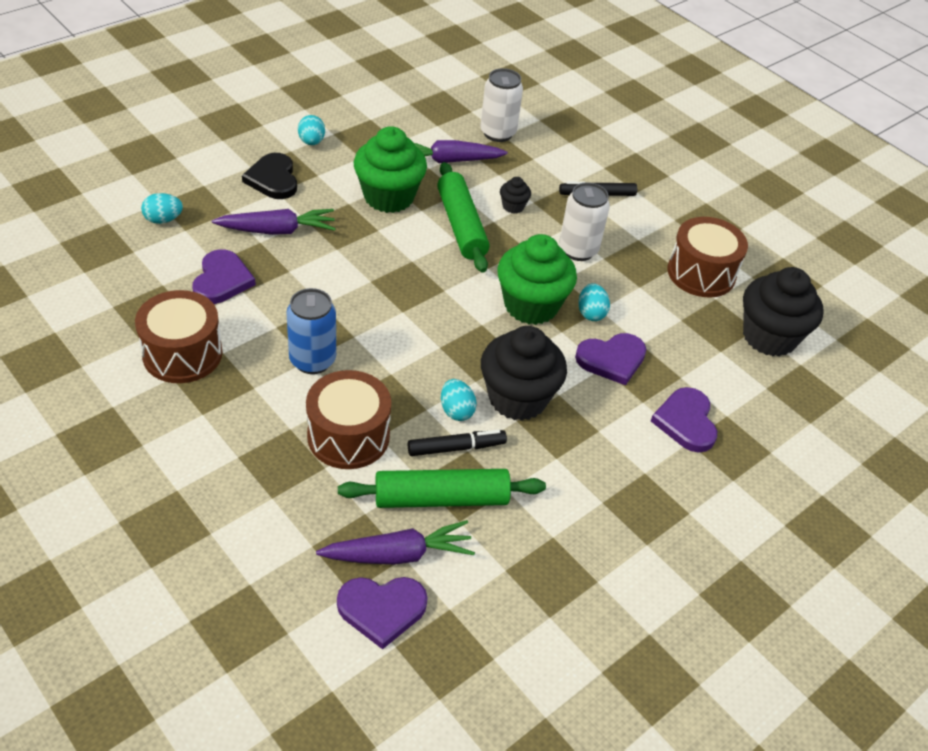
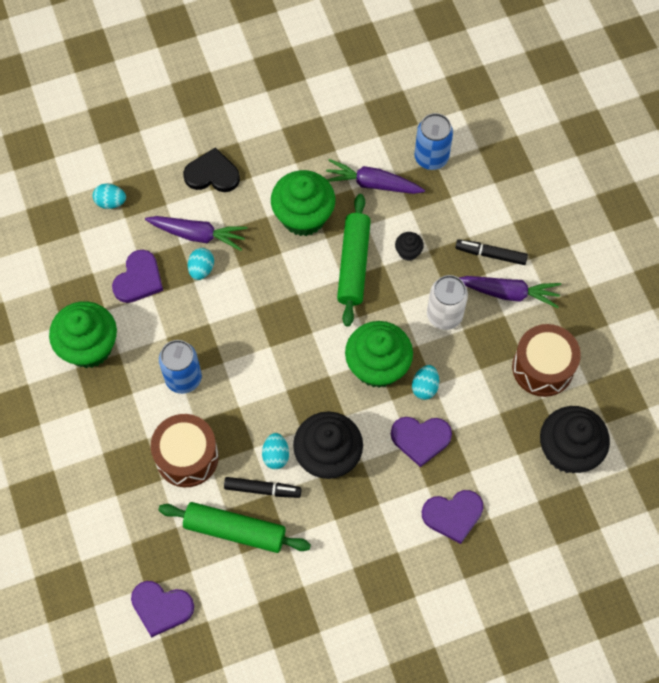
camera: 25 degrees right, 20 degrees up
brown drum [135,290,223,383] -> green cupcake [49,301,117,368]
black heart [242,153,297,199] -> black heart turned 90 degrees clockwise [183,147,240,192]
turquoise egg [298,115,325,145] -> turquoise egg moved to [188,248,214,280]
purple carrot [316,520,475,565] -> purple carrot moved to [459,276,561,308]
white can [480,68,523,142] -> blue can [414,113,453,170]
purple heart [651,387,717,453] -> purple heart turned 120 degrees counterclockwise [422,490,483,544]

